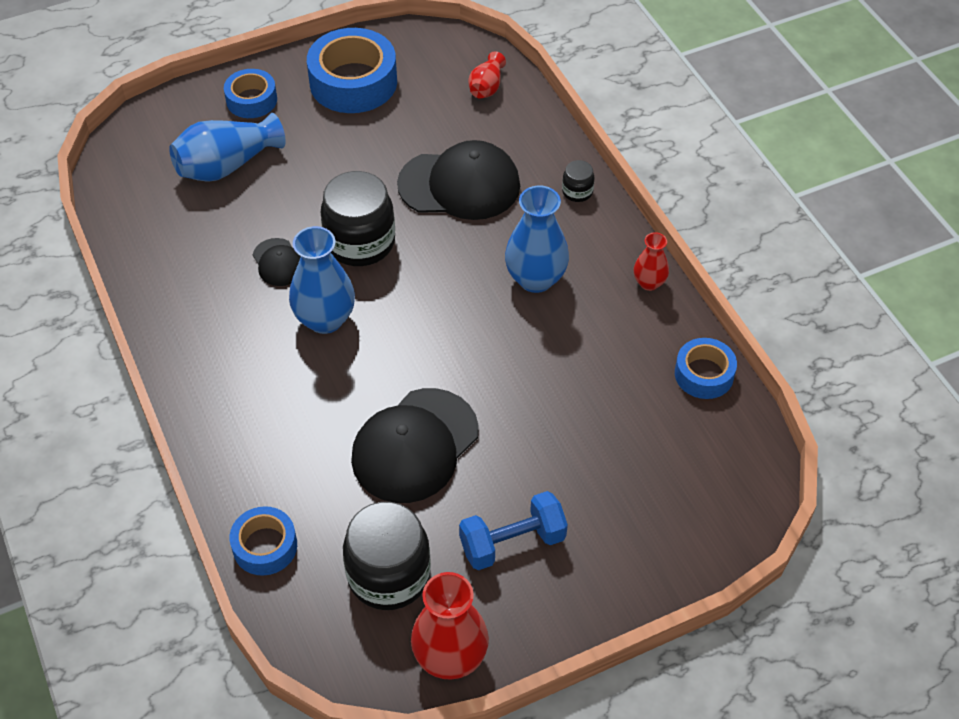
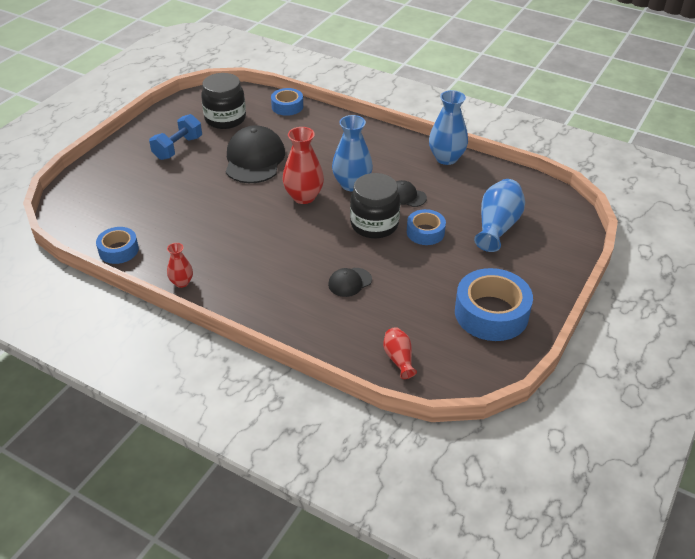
camera: 145 degrees right, 10 degrees down
blue tape [224,69,277,118] -> blue tape moved to [407,209,446,245]
black cap [397,140,520,220] -> black cap [328,268,372,297], size x0.49
red vase [411,572,489,680] -> red vase moved to [283,127,324,204]
blue vase [505,186,569,293] -> blue vase moved to [429,90,468,165]
black jar [562,160,594,202] -> none

